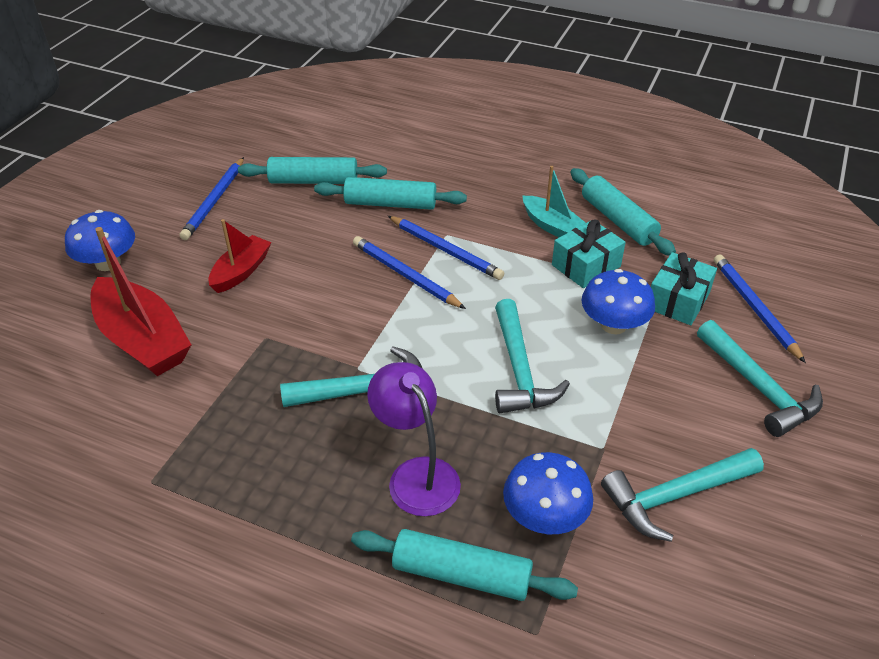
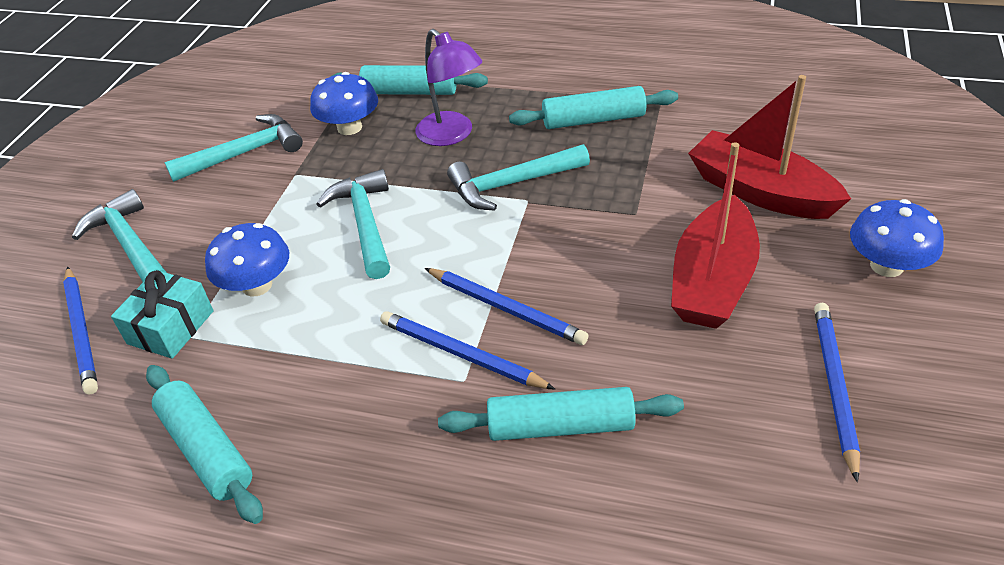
camera: 175 degrees right, 0 degrees up
red boat [208,219,272,293] -> red boat [671,142,760,329], size x1.70
turquoise rolling pin [238,157,387,184] -> turquoise rolling pin moved to [509,86,678,129]
turquoise boat [523,166,586,237] -> none
turquoise gift [552,220,626,288] -> none

